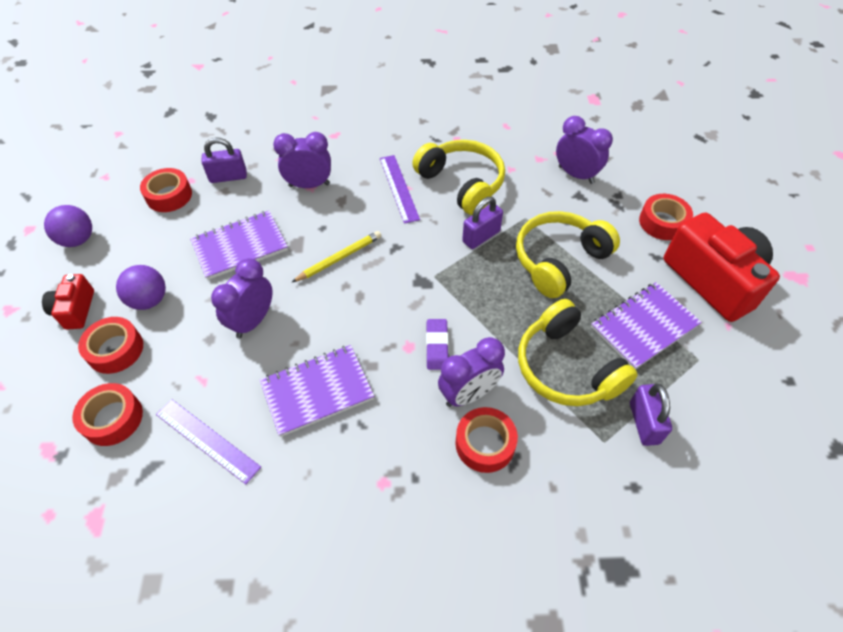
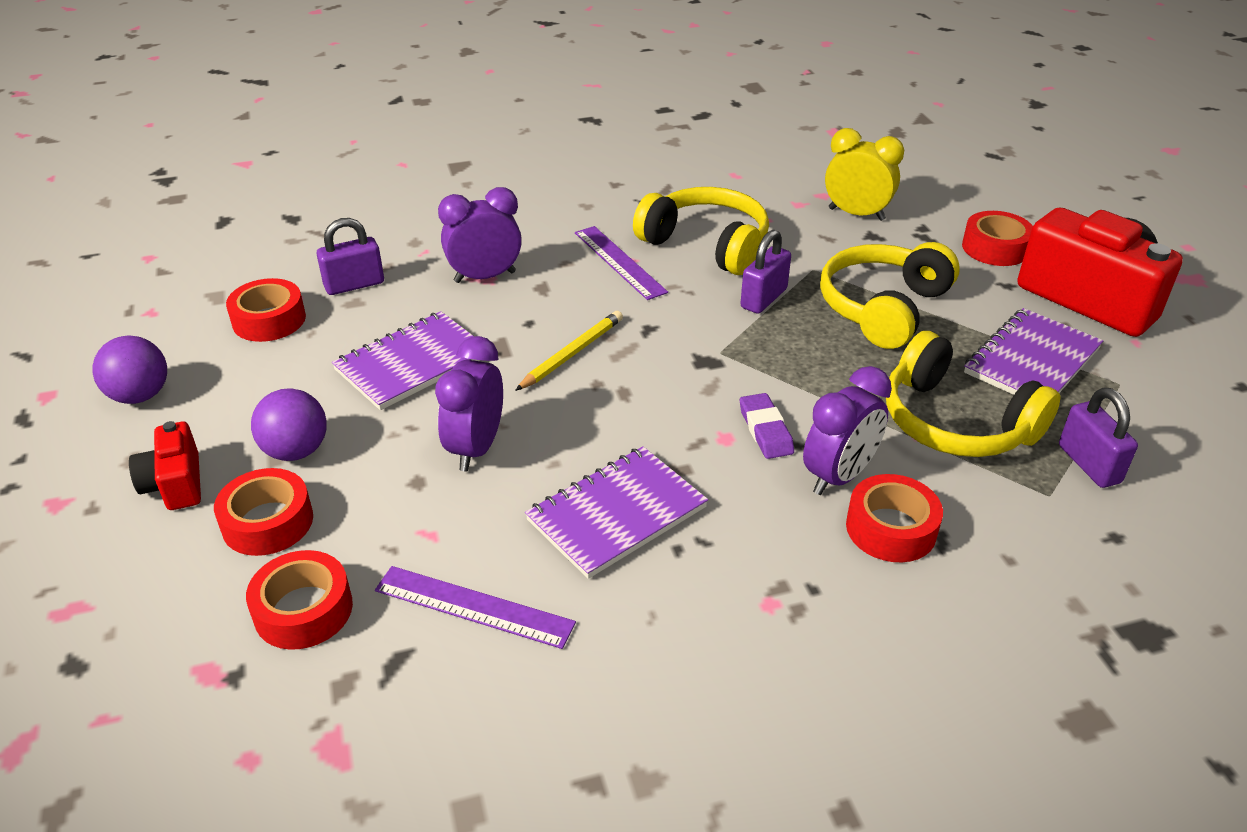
camera: 15 degrees left, 15 degrees down
purple clock [556,116,613,184] -> yellow clock [825,128,904,221]

